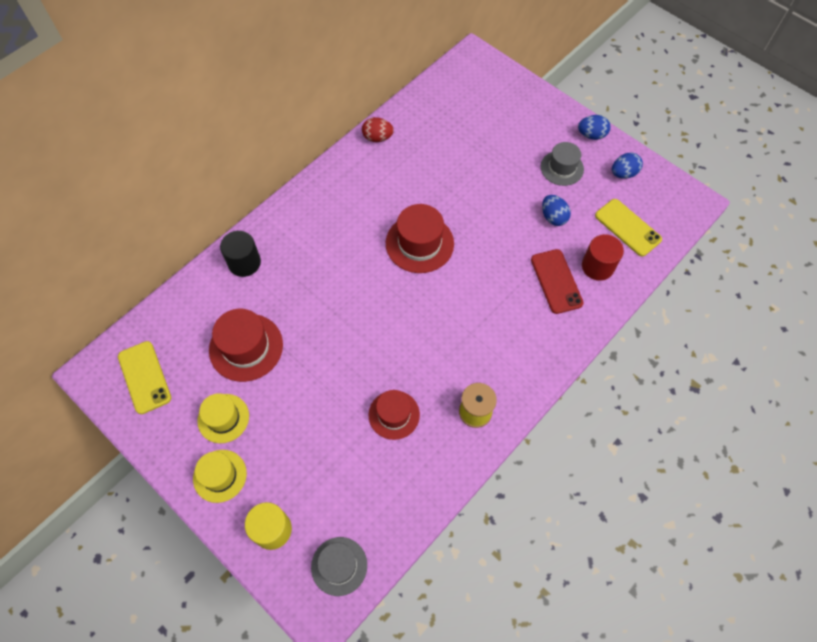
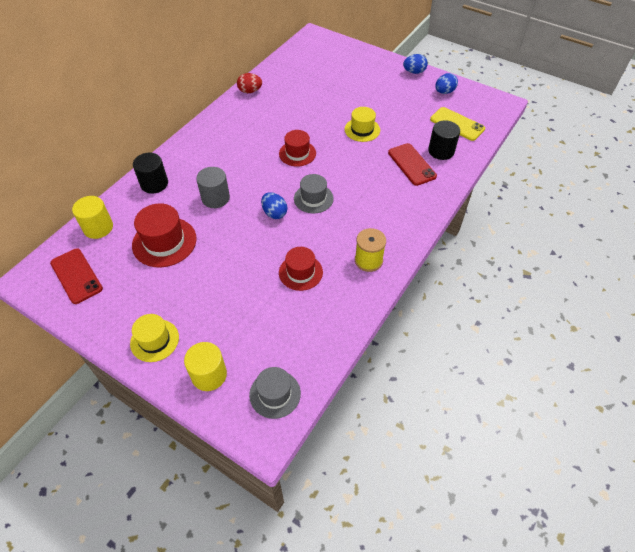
camera: 10 degrees left, 10 degrees down
yellow phone [118,341,171,414] -> red phone [50,248,103,304]
yellow hat [197,393,249,443] -> yellow hat moved to [345,107,380,142]
red hat [386,204,454,273] -> red hat [279,130,316,166], size x0.67
grey hat [541,142,584,186] -> grey hat moved to [294,174,334,213]
blue egg [542,195,571,226] -> blue egg moved to [261,192,287,219]
red cylinder [582,234,624,281] -> black cylinder [428,120,460,160]
none -> yellow cylinder [72,196,113,239]
none -> grey cylinder [196,167,230,208]

